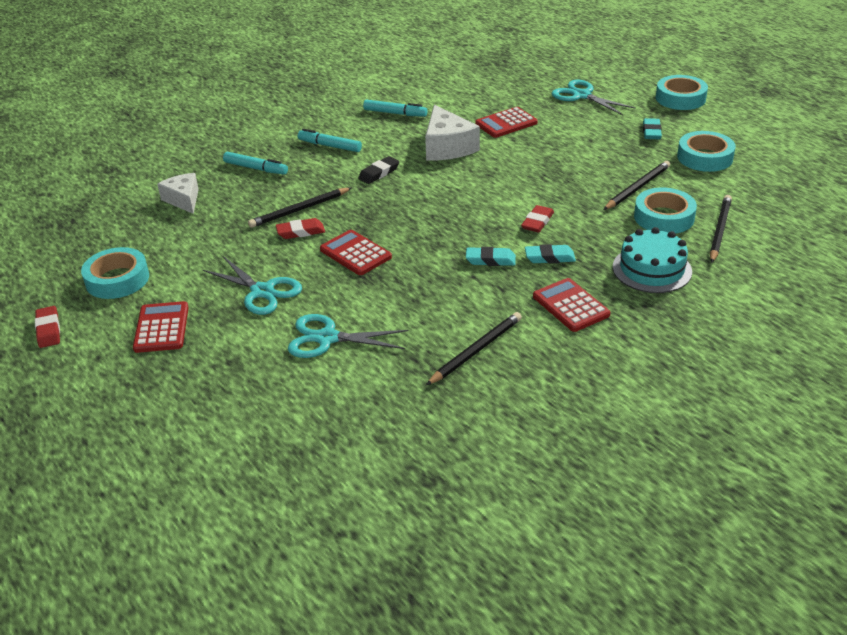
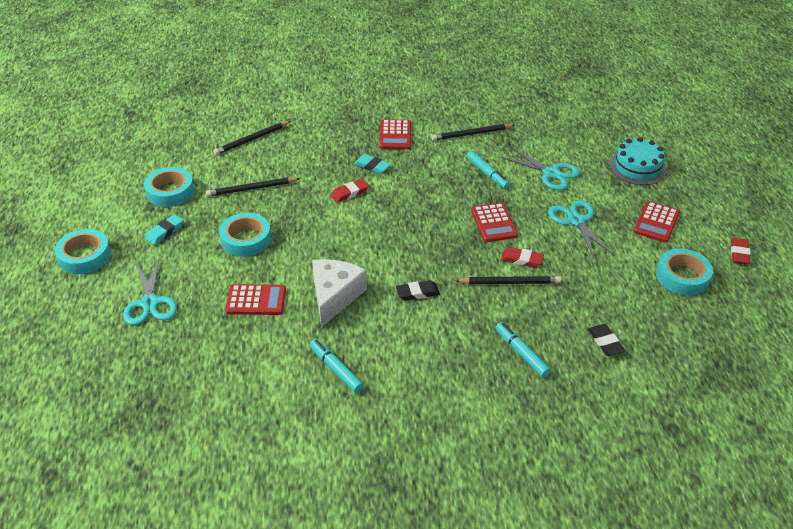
camera: 150 degrees left, 5 degrees up
white cheese [157,173,199,214] -> black eraser [588,324,625,356]
turquoise marker [298,129,362,152] -> turquoise marker moved to [466,151,510,189]
turquoise eraser [466,247,516,266] -> none
turquoise cake [613,227,692,293] -> turquoise cake moved to [610,137,666,185]
turquoise tape [634,188,697,234] -> turquoise tape moved to [219,213,271,257]

